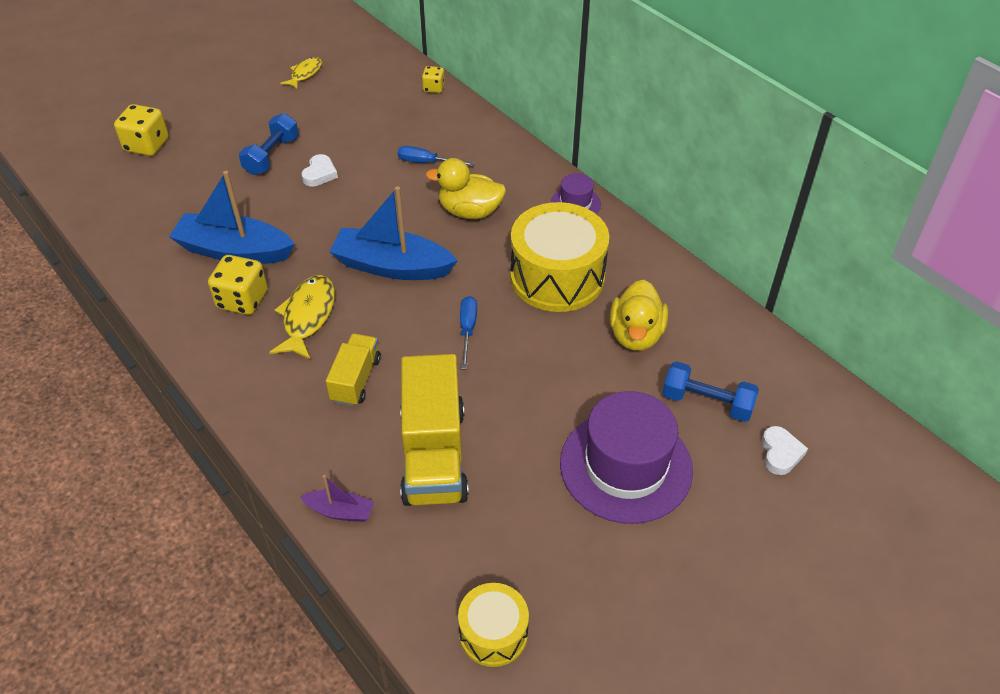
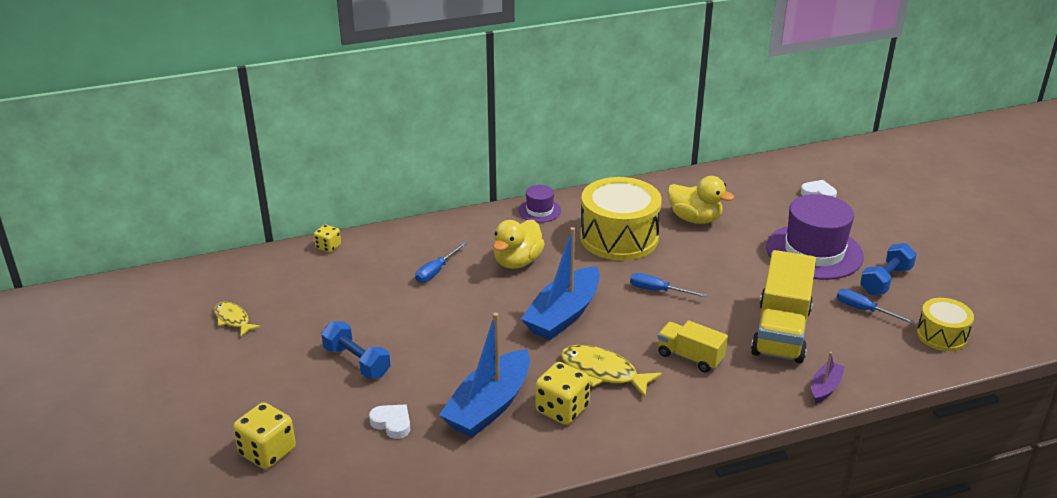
camera: 70 degrees left, 15 degrees down
white heart [301,154,338,187] -> white heart moved to [369,404,410,439]
yellow truck [400,354,469,506] -> yellow truck turned 90 degrees clockwise [751,250,816,363]
blue dumbbell [663,361,759,422] -> blue dumbbell moved to [860,243,917,295]
none -> blue screwdriver [837,289,916,324]

